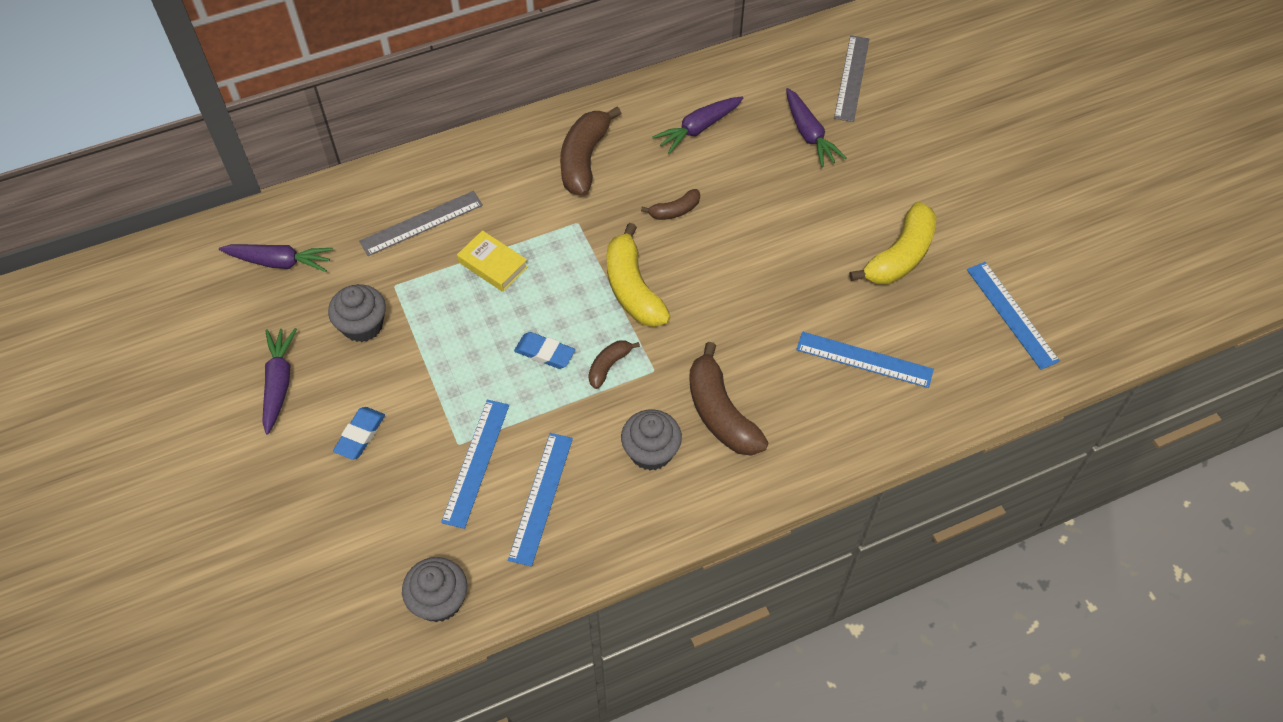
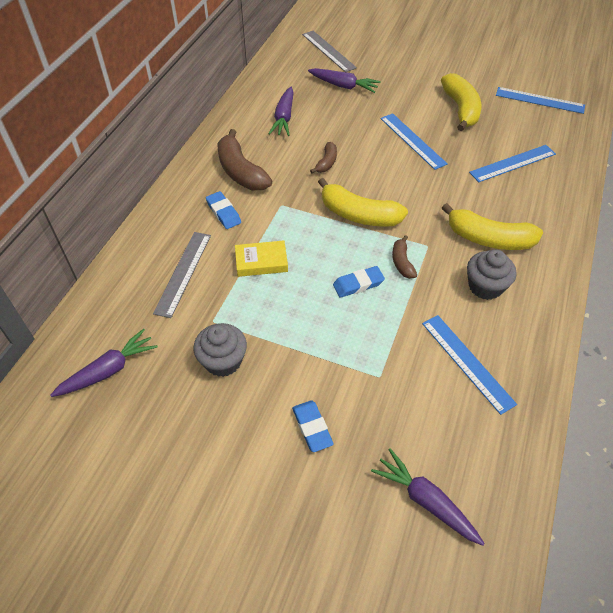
camera: 45 degrees left, 5 degrees down
purple carrot [262,328,297,434] -> purple carrot moved to [371,448,485,546]
grey cupcake [402,557,467,622] -> none
blue ruler [441,400,509,529] -> blue ruler moved to [380,113,448,170]
brown banana [689,342,769,456] -> yellow banana [442,203,543,250]
none -> blue eraser [206,191,241,229]

